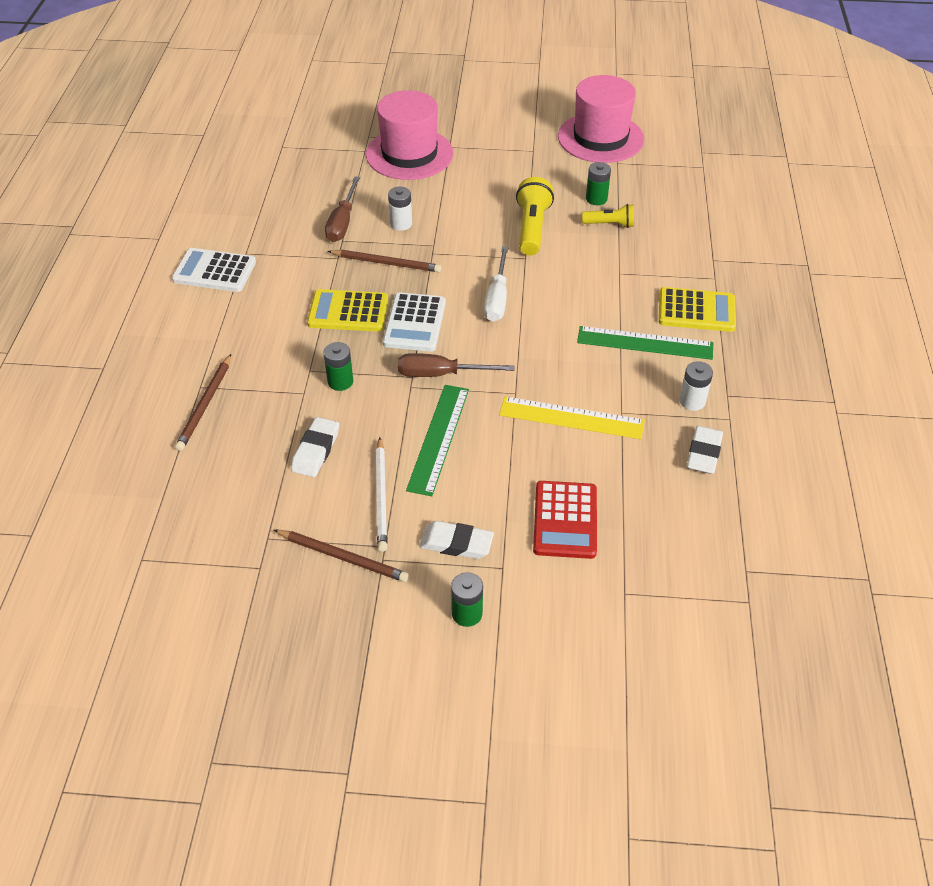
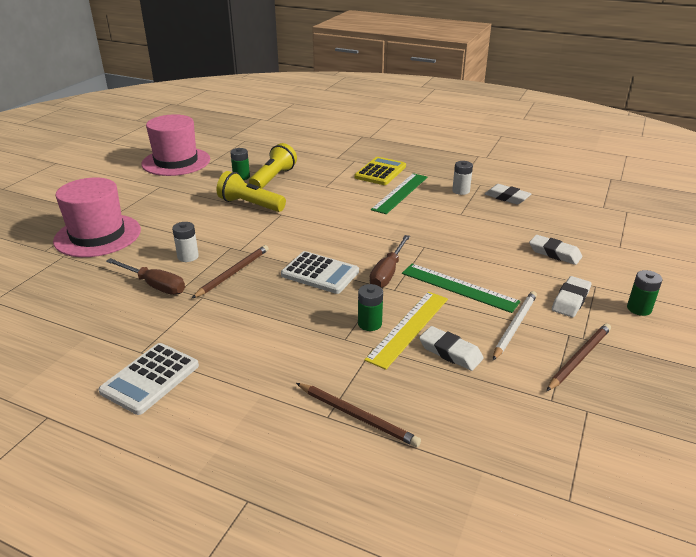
camera: 70 degrees left, 15 degrees down
yellow calculator [307,289,388,332] -> none
white pencil [376,437,387,552] -> white pencil turned 75 degrees counterclockwise [493,291,537,360]
white screwdriver [484,246,508,322] -> none
yellow ruler [499,396,645,439] -> yellow ruler moved to [364,292,448,370]
red calculator [533,481,597,559] -> white eraser [529,235,582,265]
yellow flashlight [582,204,634,228] -> yellow flashlight [249,143,297,189], size x1.63

